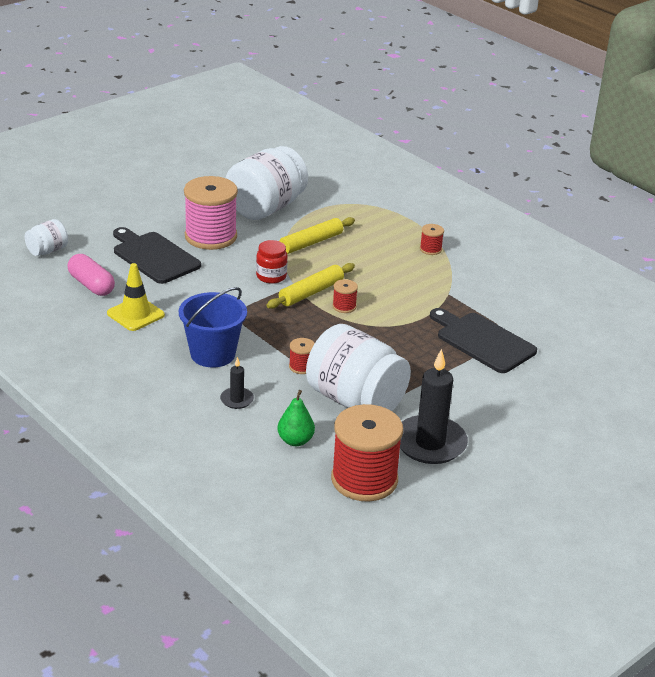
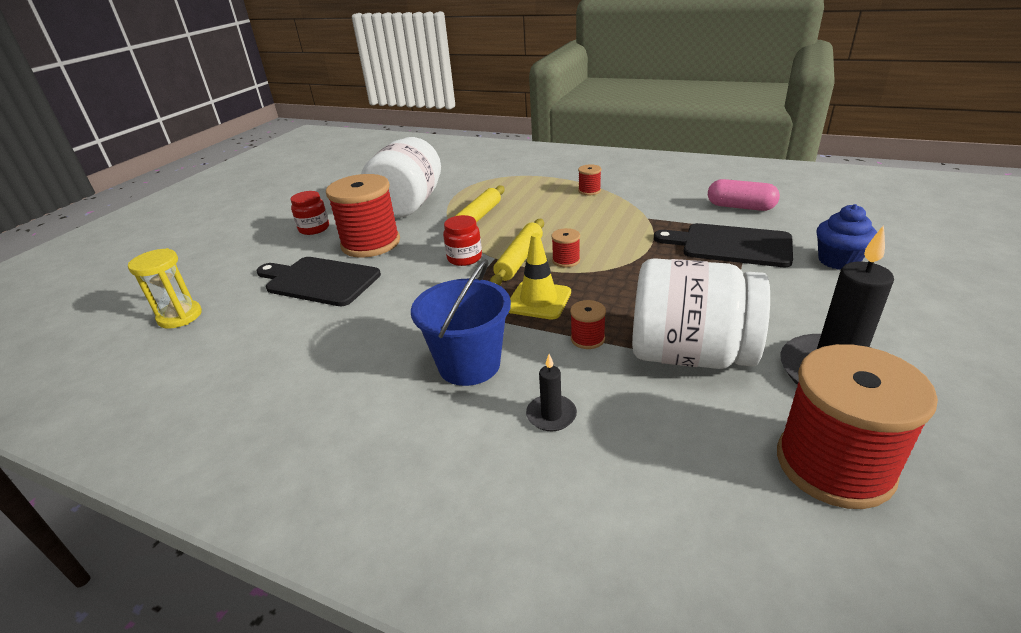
camera: 20 degrees left, 0 degrees up
white jar [24,219,68,256] -> yellow hourglass [128,248,202,329]
pink capsule [68,254,115,296] -> pink capsule moved to [708,179,780,211]
yellow traffic cone [107,263,165,331] -> yellow traffic cone moved to [509,233,571,320]
pink spool [184,176,238,250] -> red spool [326,174,400,258]
green pear [277,390,315,446] -> none
none -> red jar [290,191,329,235]
none -> blue cupcake [816,204,877,270]

